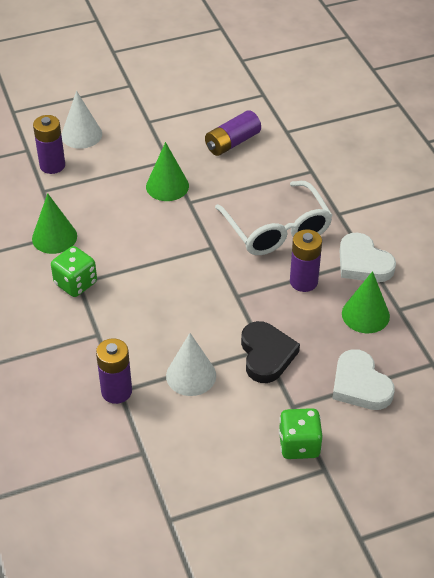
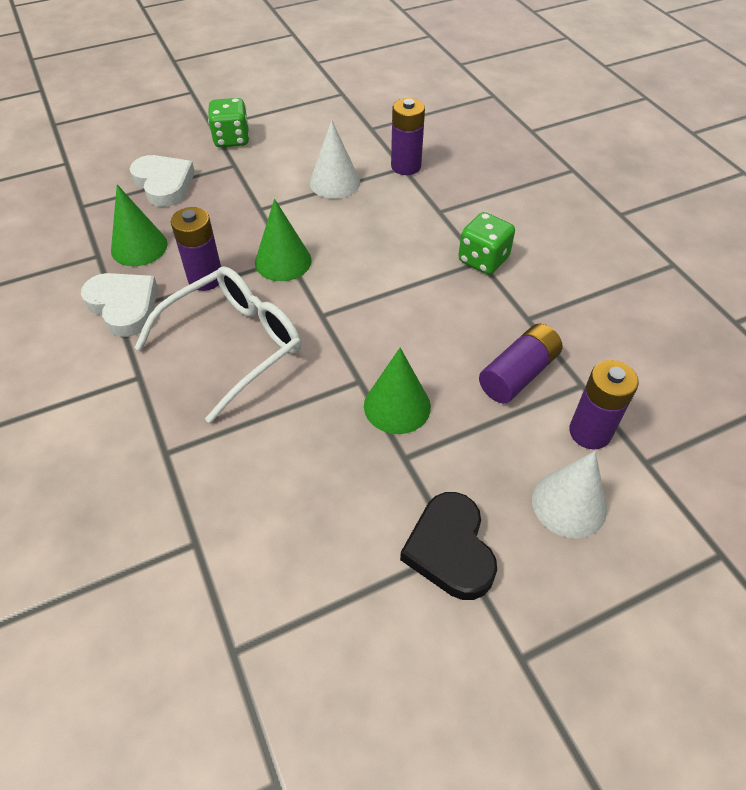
camera: 175 degrees right, 5 degrees up
green cone [32,193,77,254] -> green cone moved to [255,199,311,281]
purple battery [205,110,261,156] -> purple battery moved to [479,323,562,403]
white glasses [215,181,333,255] -> white glasses turned 75 degrees clockwise [134,266,301,423]
black heart [241,321,300,383] -> black heart moved to [400,492,497,600]

